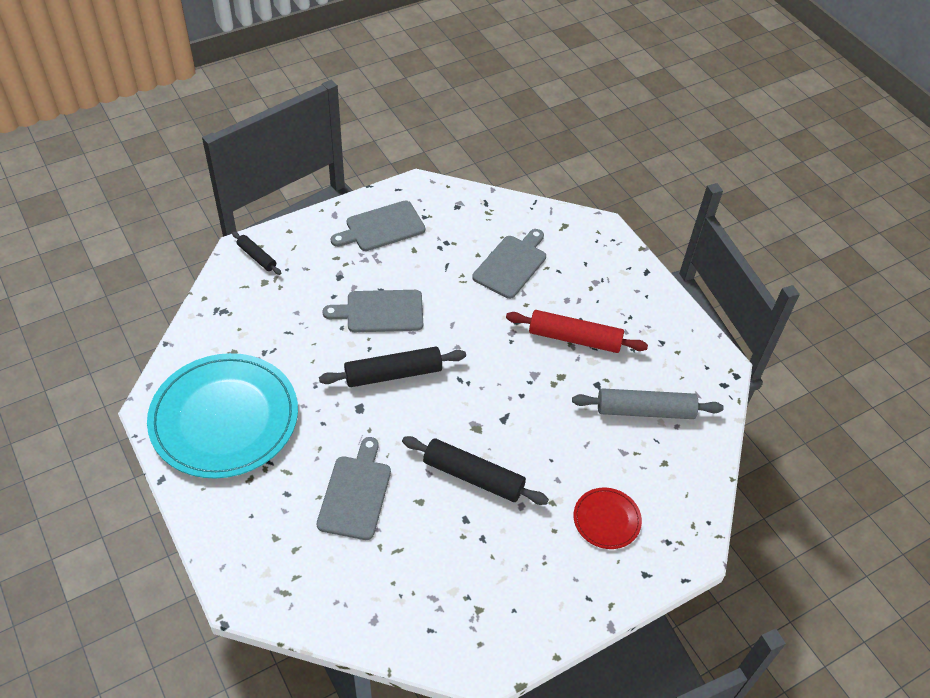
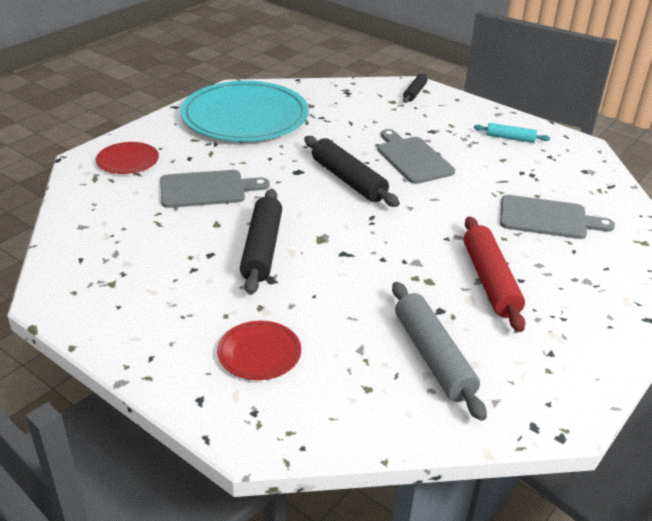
camera: 70 degrees right, 15 degrees down
grey cutting board [331,201,425,251] -> turquoise rolling pin [474,123,550,143]
none -> red plate [96,142,159,174]

